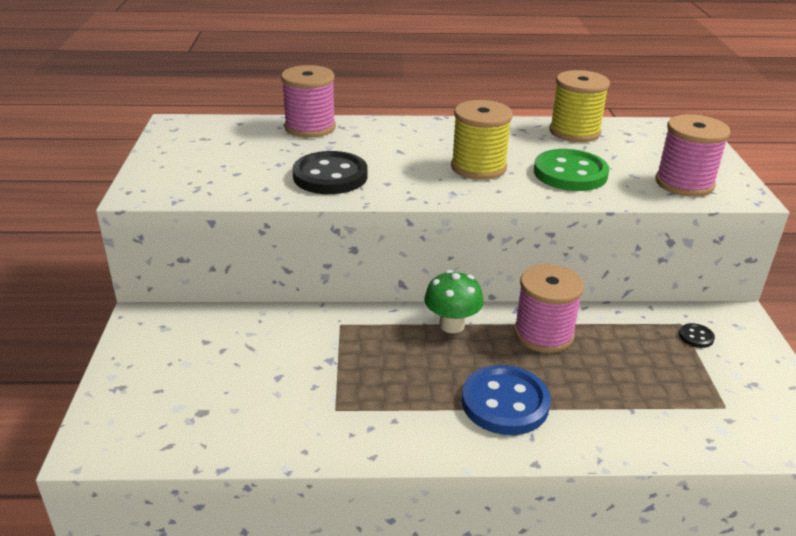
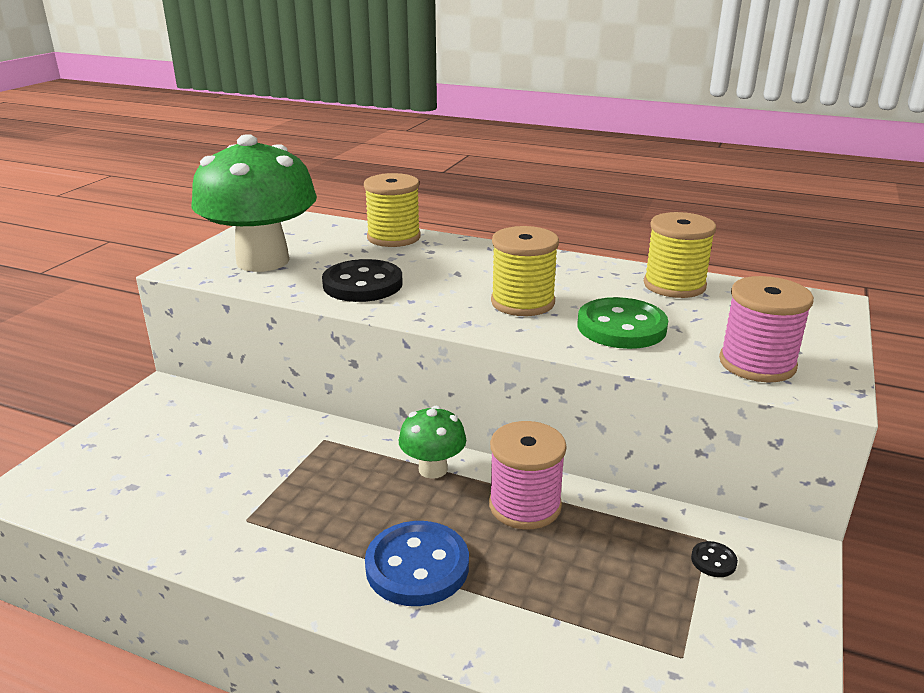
camera: 25 degrees right, 5 degrees down
pink spool [281,65,336,138] -> yellow spool [364,173,421,247]
none -> green mushroom [192,134,317,272]

